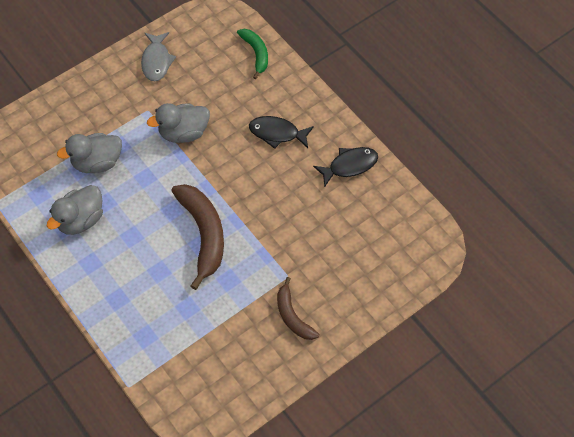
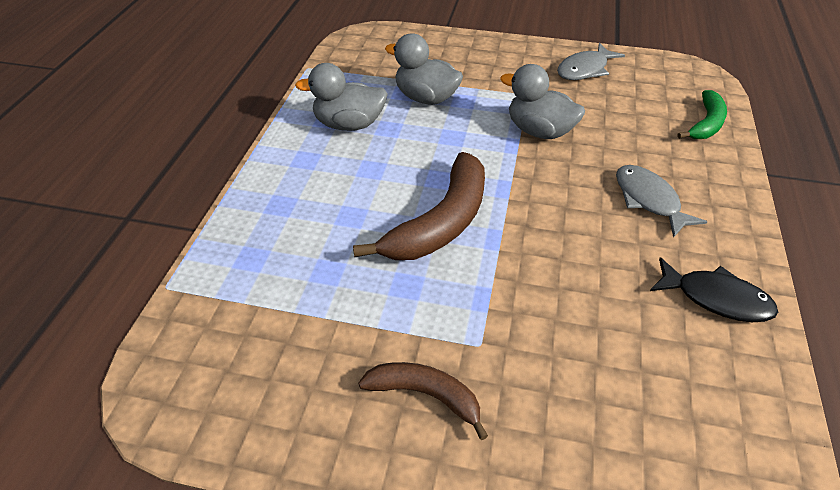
camera: 50 degrees right, 15 degrees down
black fish [249,116,314,149] -> grey fish [616,165,707,238]
brown banana [277,277,319,340] -> brown banana turned 90 degrees clockwise [358,362,488,440]

